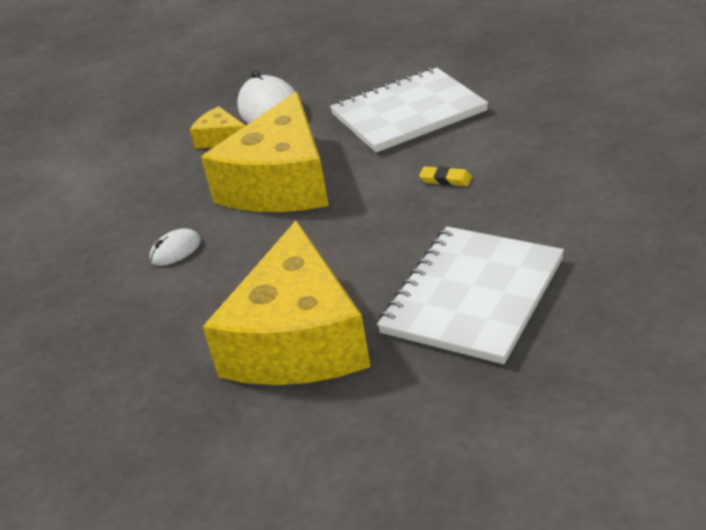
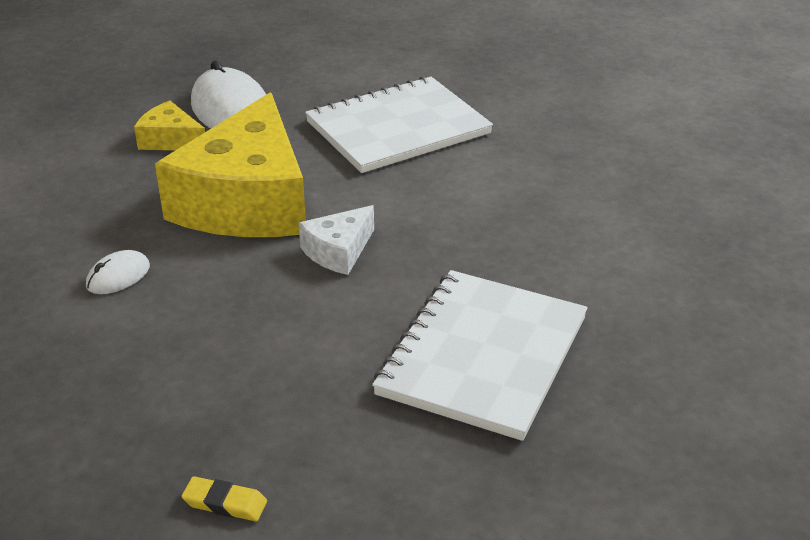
camera: 10 degrees left, 0 degrees up
yellow cheese [203,220,370,385] -> none
yellow eraser [419,166,472,186] -> yellow eraser moved to [182,476,267,521]
none -> white cheese [299,205,374,275]

